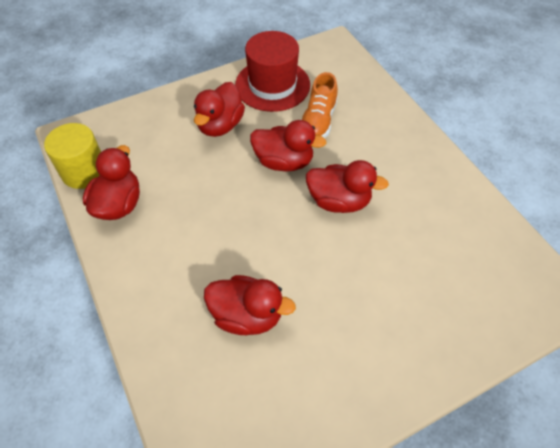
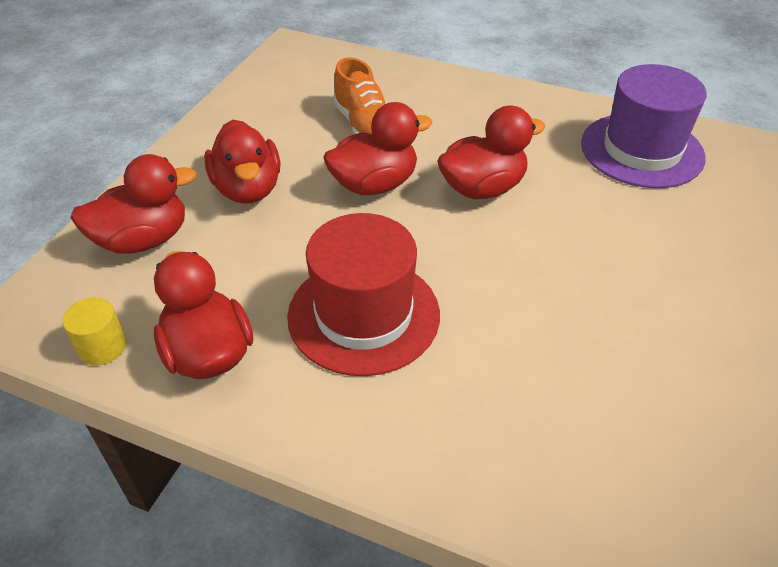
camera: 40 degrees left, 10 degrees down
yellow cylinder [44,123,101,189] -> yellow cylinder [62,297,126,365], size x0.57
red duck [204,275,296,335] -> red duck moved to [70,154,196,254]
red hat [235,31,310,112] -> red hat moved to [287,213,440,376]
none -> purple hat [581,64,707,188]

